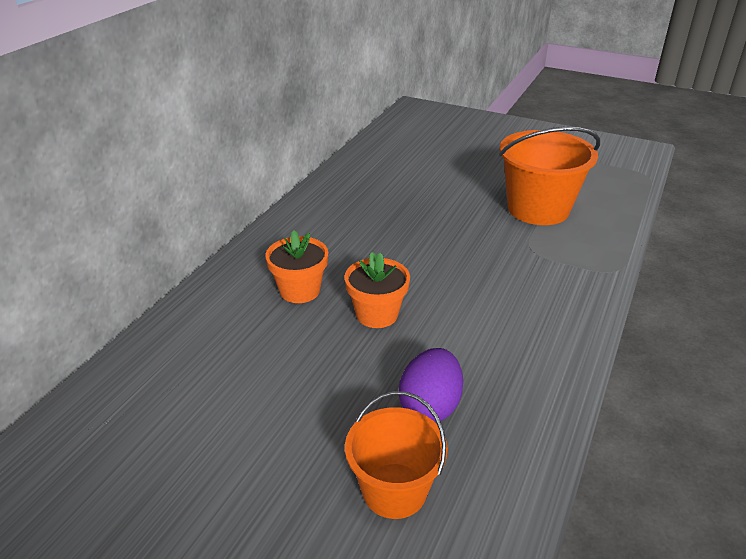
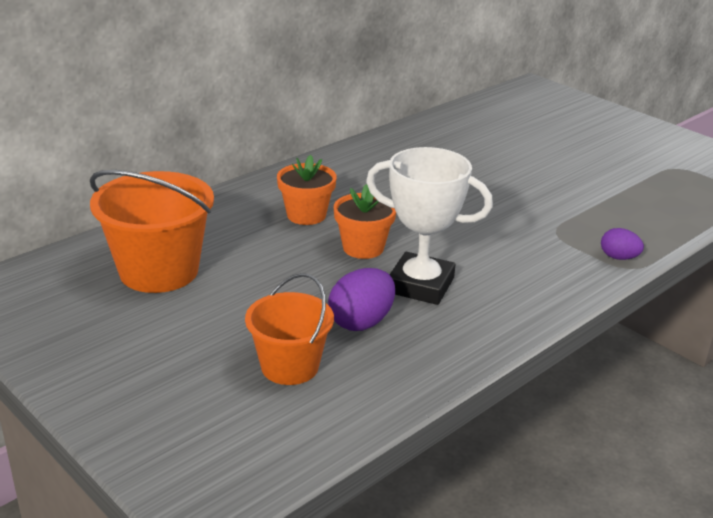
camera: 20 degrees right, 5 degrees down
orange bucket [499,127,600,225] -> orange bucket moved to [90,170,214,293]
none -> white trophy [366,147,493,305]
none -> purple egg [601,228,644,260]

